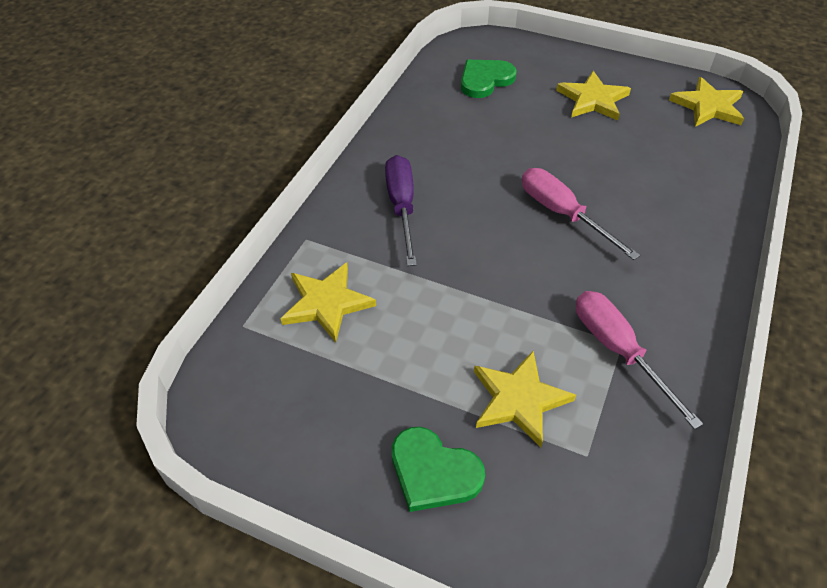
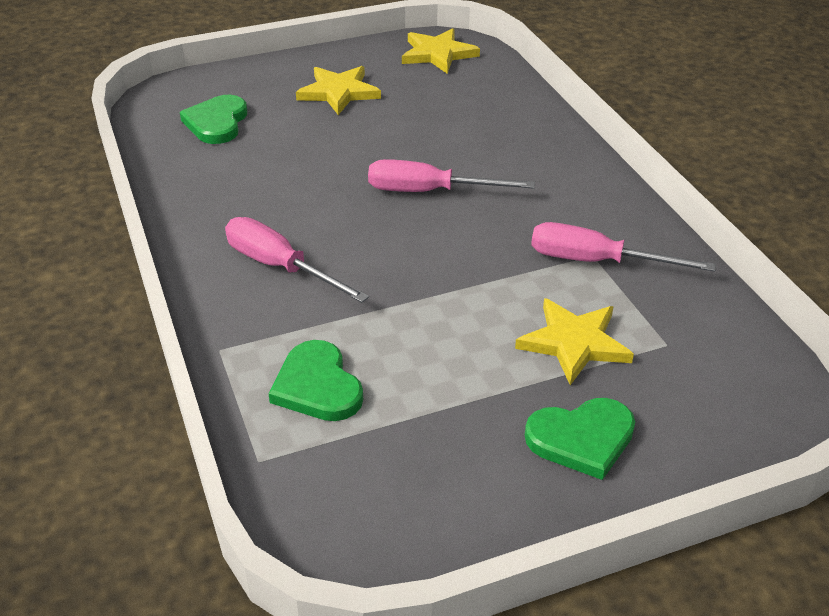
camera: 45 degrees left, 10 degrees down
yellow star [281,262,376,343] -> green heart [268,340,363,421]
purple screwdriver [385,155,417,266] -> pink screwdriver [225,217,369,303]

